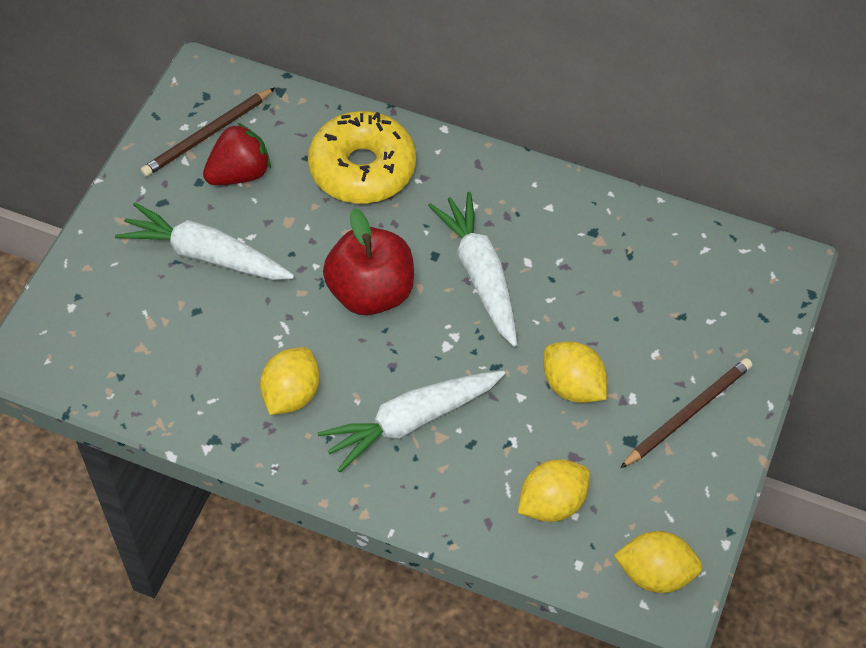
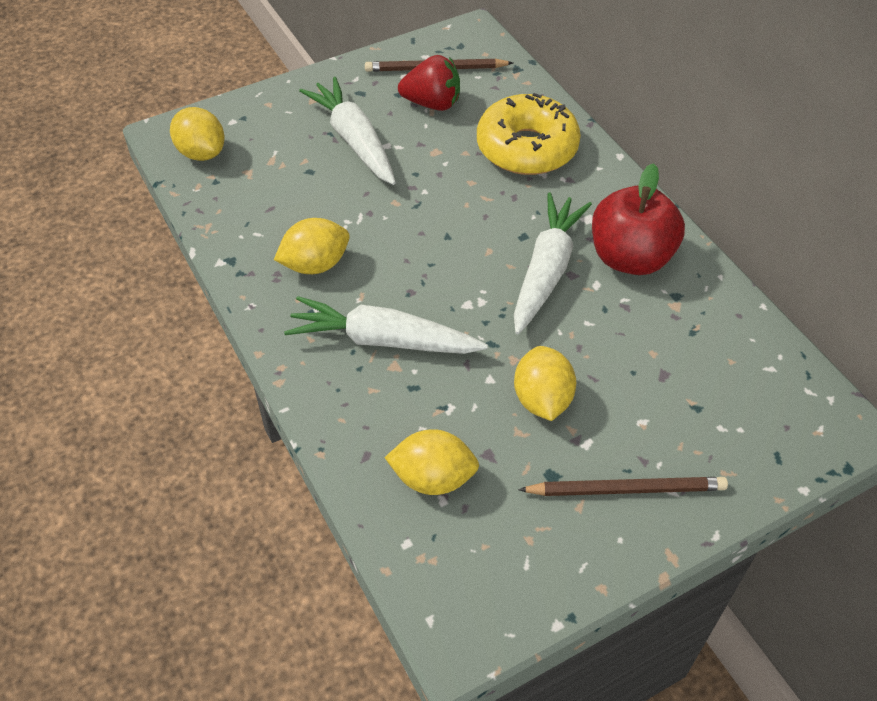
camera: 40 degrees right, 5 degrees down
red apple [323,208,414,315] -> red apple moved to [592,163,685,275]
yellow lemon [614,531,703,593] -> yellow lemon moved to [170,107,225,161]

